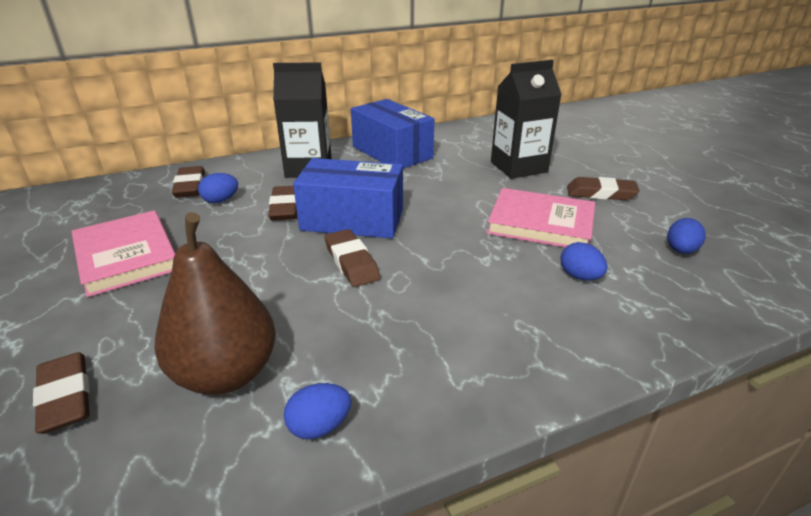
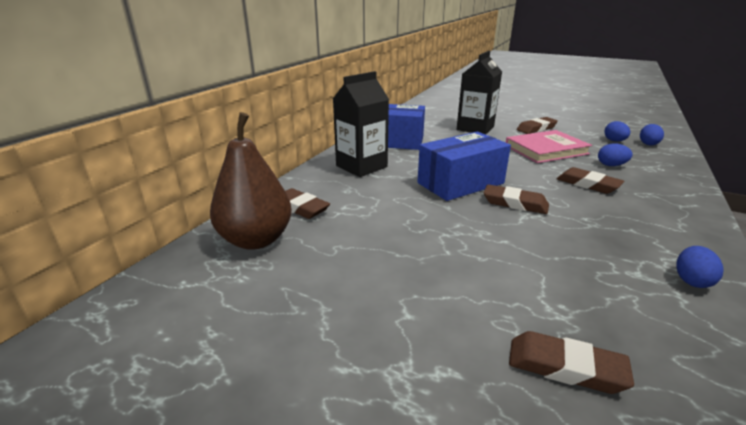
camera: 40 degrees left, 5 degrees down
pink book [71,210,175,297] -> none
brown pear [154,212,276,395] -> brown pear moved to [210,112,292,250]
blue egg [198,173,238,203] -> blue egg moved to [640,124,664,145]
brown eraser [268,186,297,221] -> brown eraser moved to [556,167,624,194]

